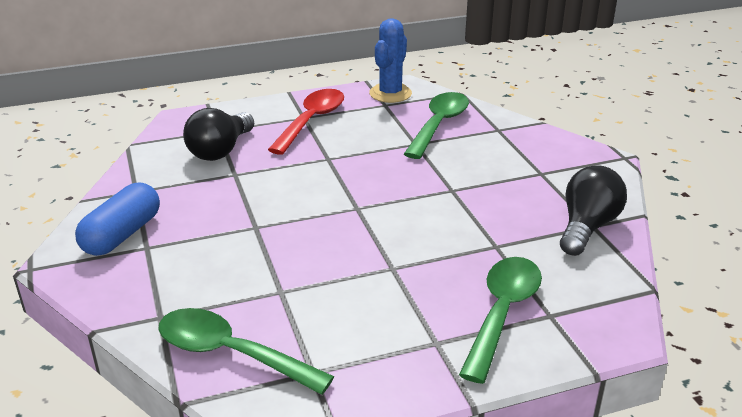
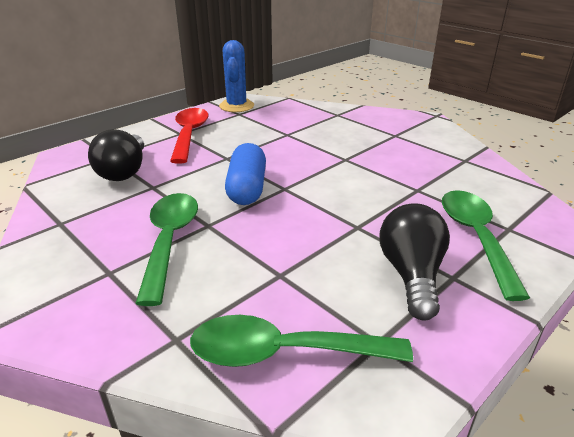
camera: 25 degrees left, 0 degrees up
blue capsule [75,183,160,256] -> blue capsule moved to [225,143,266,205]
green spoon [404,92,469,159] -> green spoon moved to [135,193,198,306]
black light bulb [560,165,627,256] -> black light bulb moved to [380,203,450,321]

